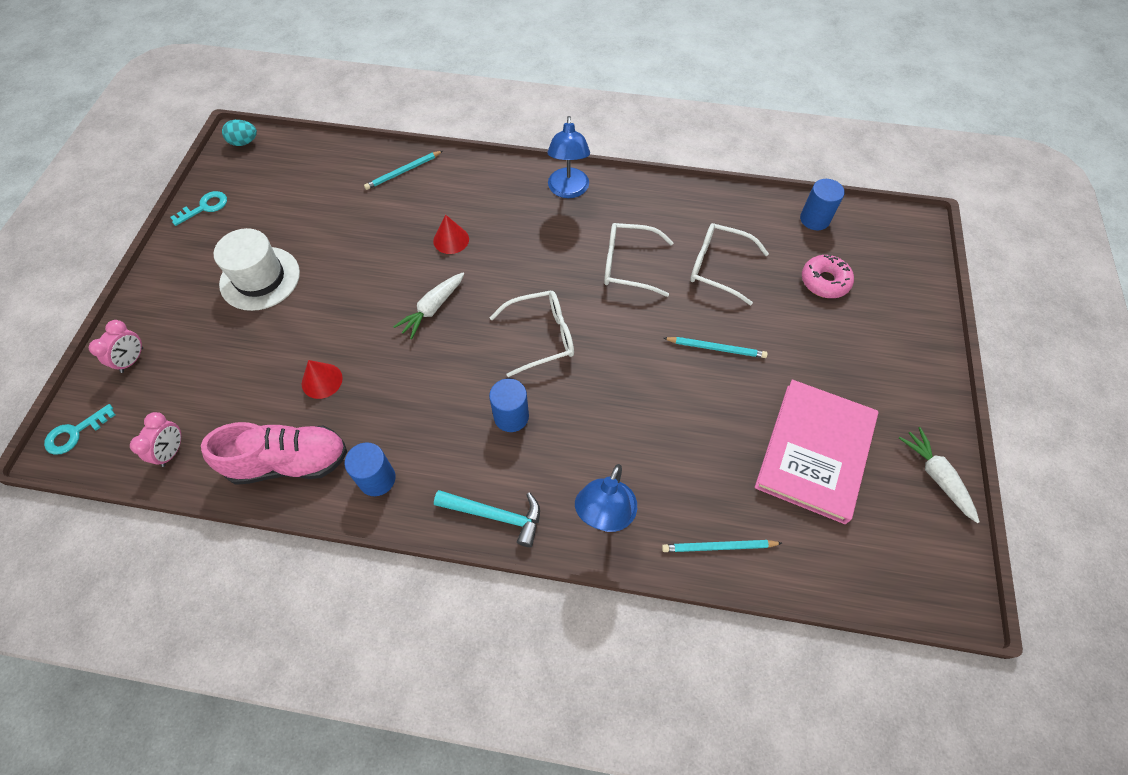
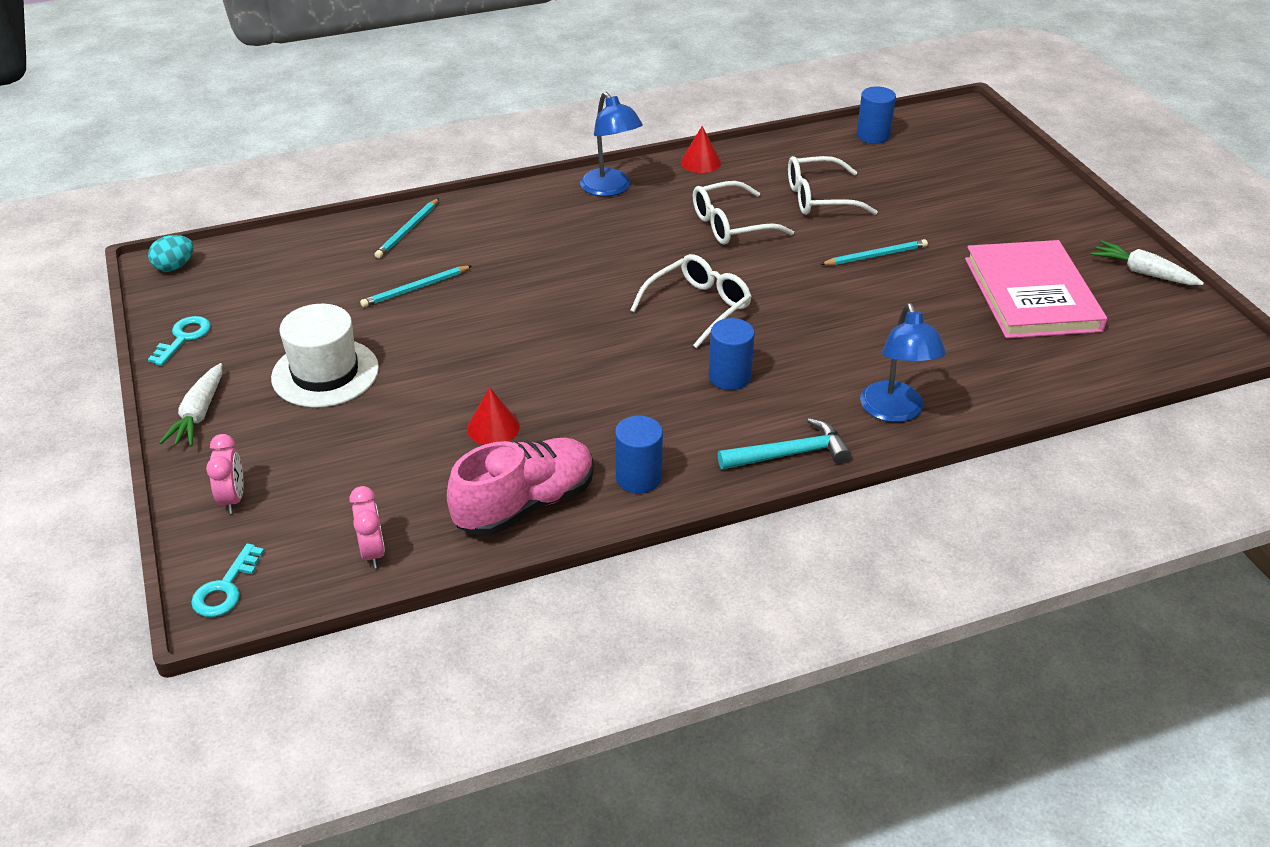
camera: 30 degrees left, 20 degrees down
white carrot [393,272,464,339] -> white carrot moved to [159,363,222,446]
red cone [433,215,469,254] -> red cone moved to [681,126,721,173]
turquoise pencil [662,540,782,552] -> turquoise pencil moved to [360,266,472,307]
pink donut [802,255,854,298] -> none

